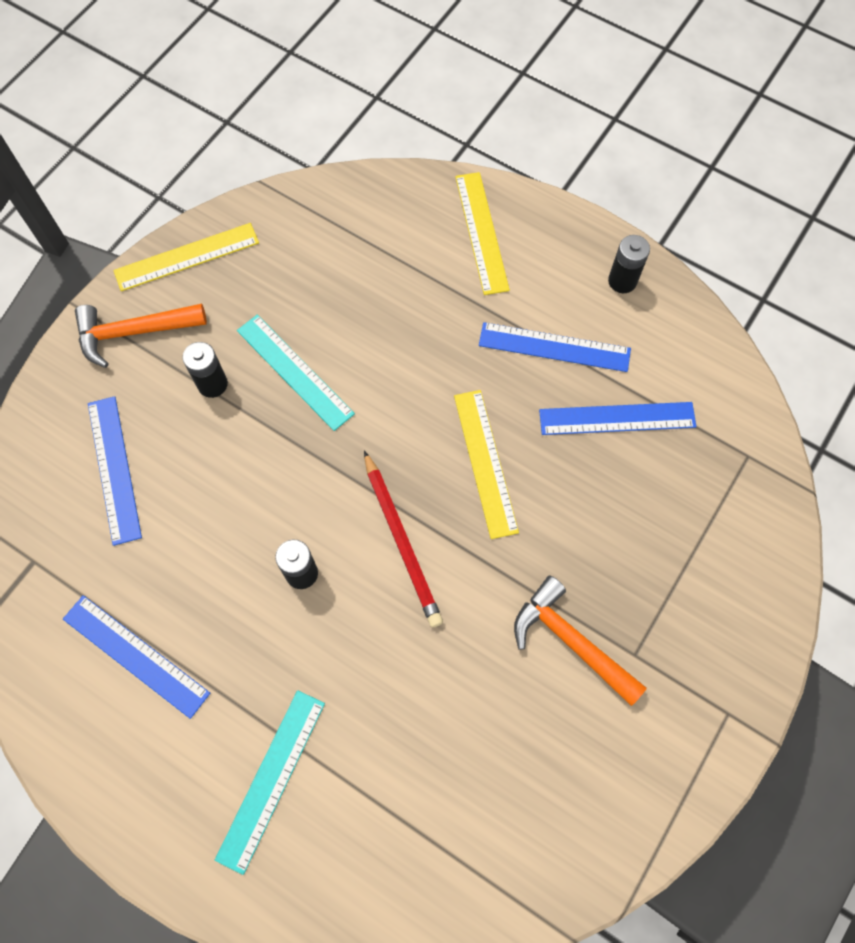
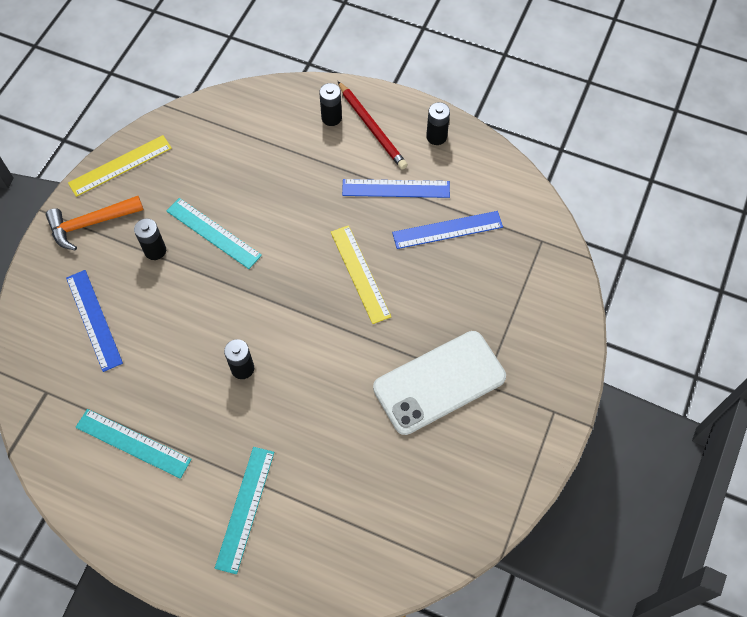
camera: 10 degrees left, 5 degrees down
blue ruler [63,595,210,719] -> turquoise ruler [75,409,192,479]
red pencil [364,451,443,627] -> red pencil moved to [338,81,408,170]
yellow ruler [455,172,510,295] -> black battery [319,83,342,126]
orange hammer [514,575,647,706] -> white phone [373,331,506,435]

